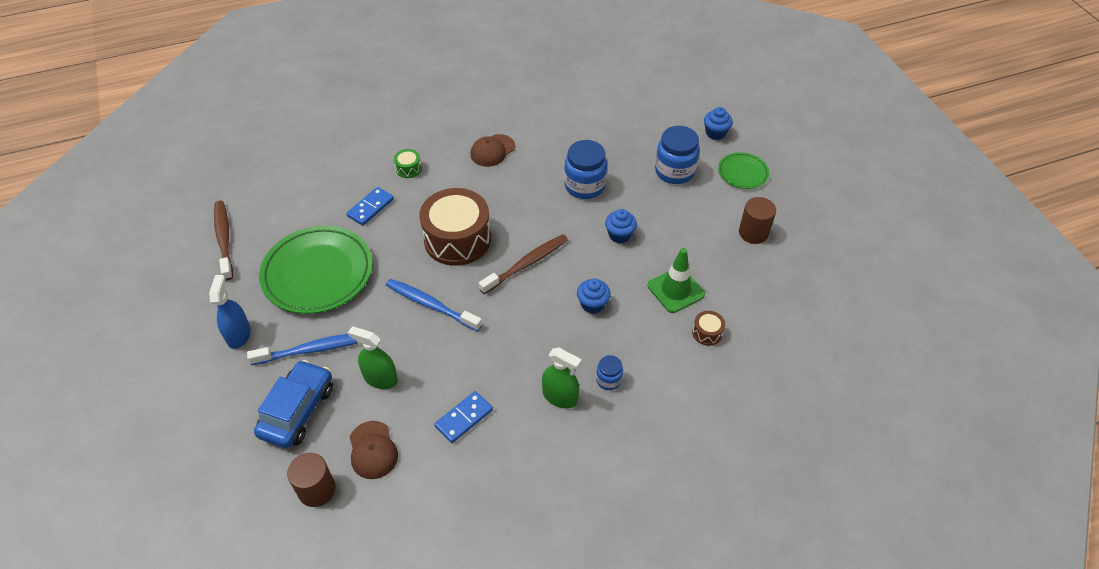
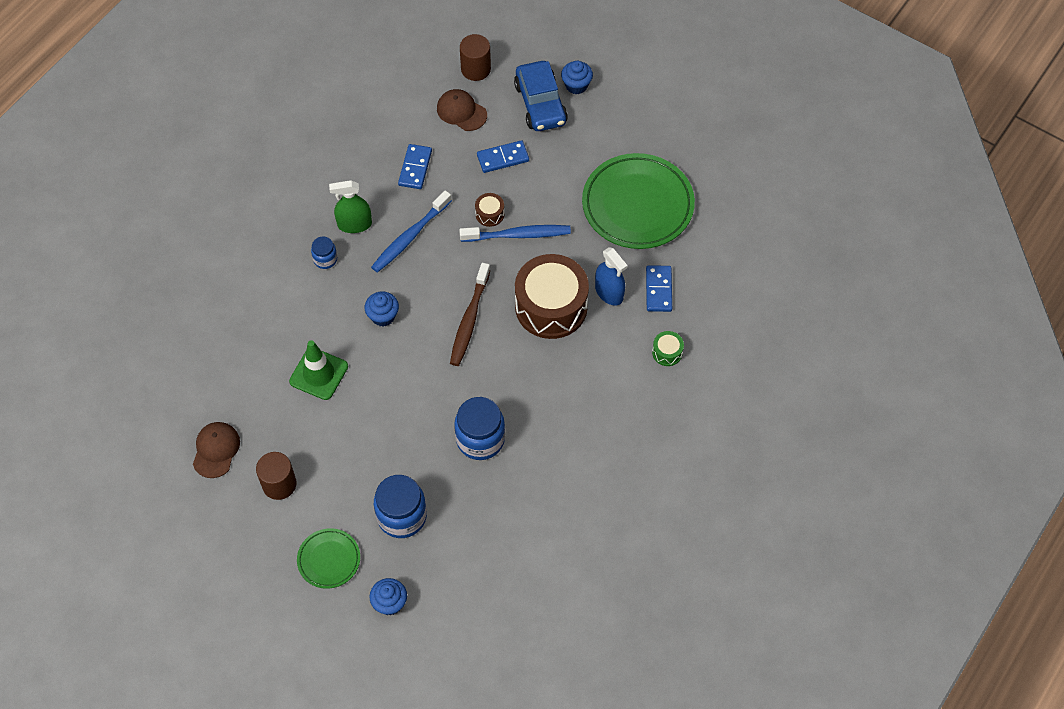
camera: 145 degrees right, 10 degrees up
blue spray bottle [209,275,251,349] -> blue spray bottle moved to [595,247,628,306]
brown toothbrush [214,201,233,281] -> none
blue toothbrush [247,334,357,365] -> blue toothbrush moved to [371,190,452,273]
green spray bottle [348,326,398,389] -> blue domino [477,140,529,173]
brown cap [470,134,515,167] -> brown cap moved to [193,422,240,478]
blue cupcake [605,209,637,243] -> blue cupcake moved to [561,61,593,94]
brown drum [692,311,725,346] -> brown drum moved to [475,193,504,227]

